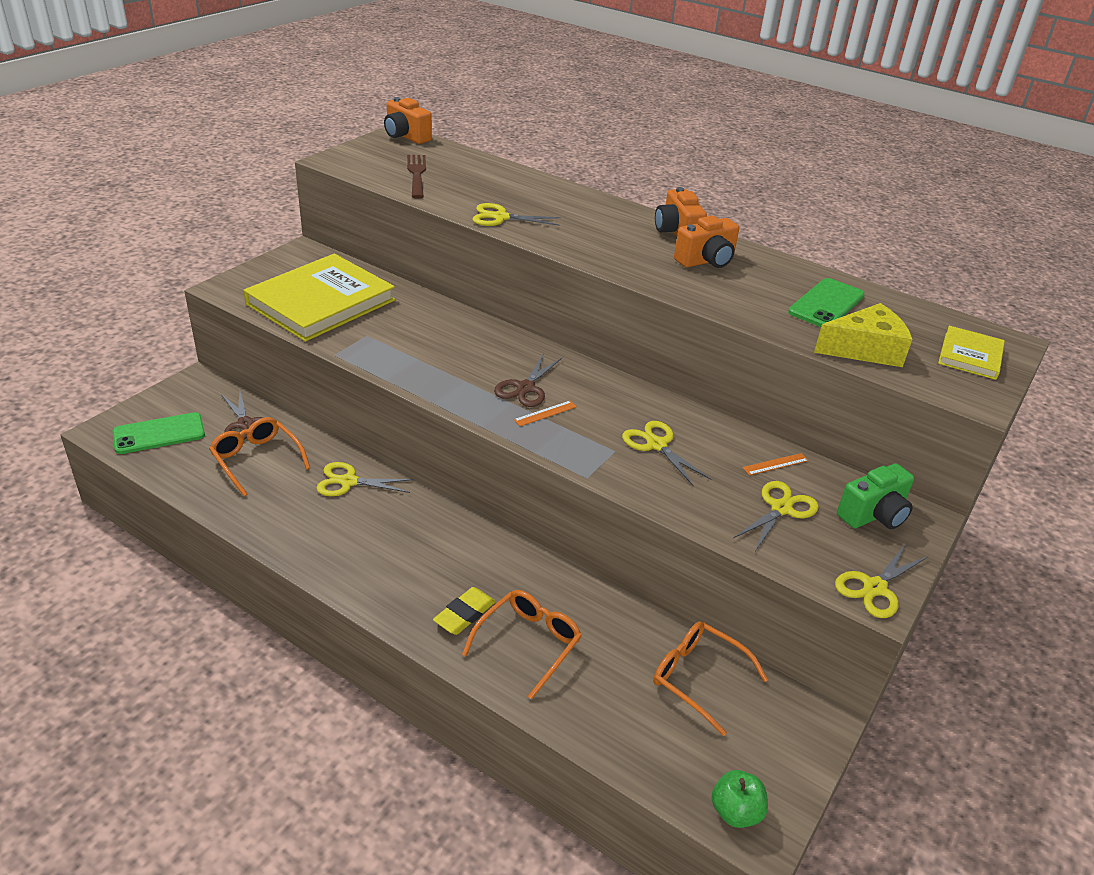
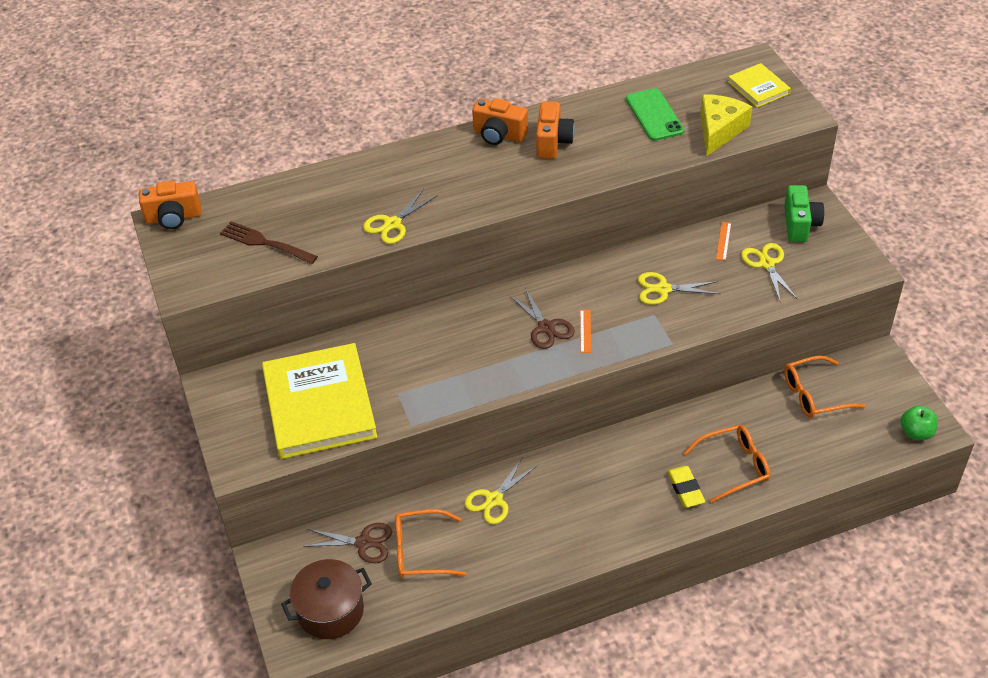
camera: 50 degrees left, 10 degrees up
green phone [113,412,205,454] -> brown pot [281,559,372,639]
orange glasses [462,590,582,700] -> orange glasses turned 90 degrees clockwise [684,425,770,503]
yellow scissors [835,543,929,618] -> none

